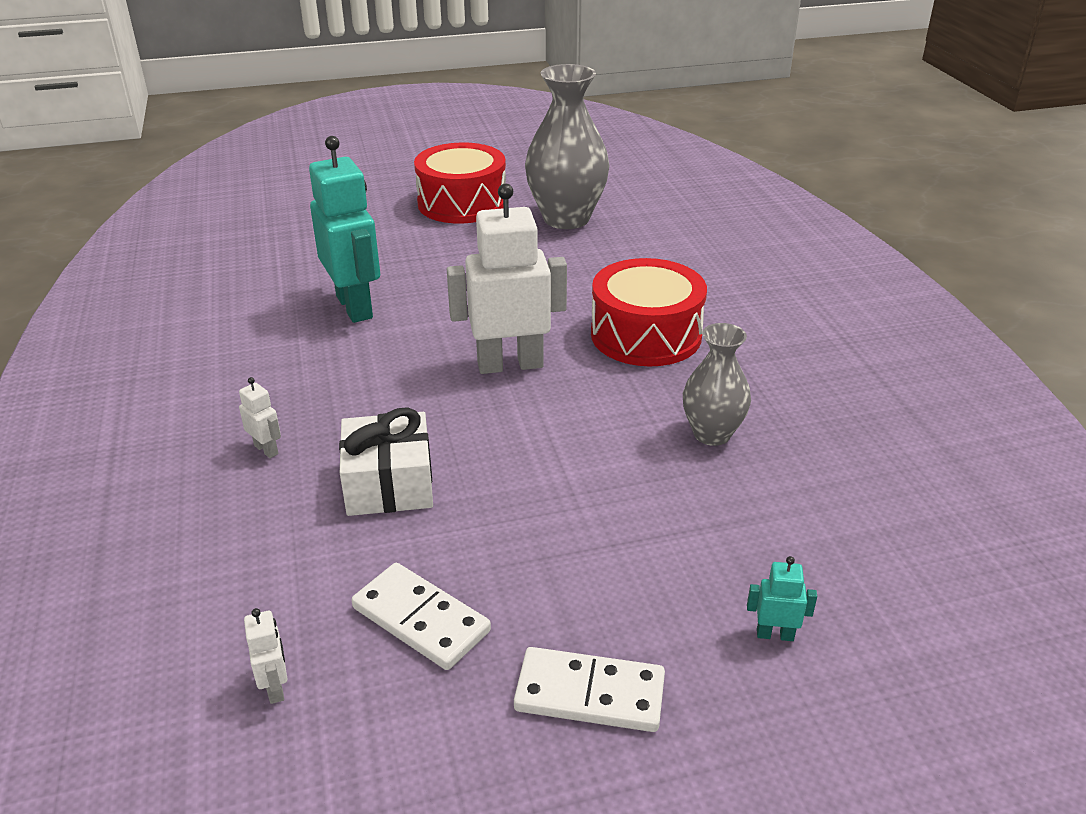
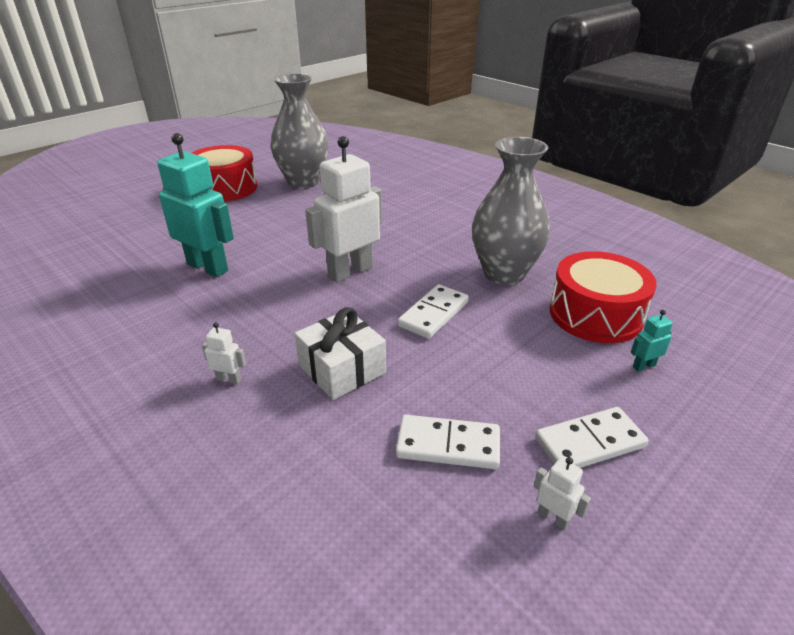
camera: 30 degrees left, 0 degrees up
white robot [244,608,287,704] -> white robot moved to [534,457,591,530]
red drum [591,258,707,366] -> red drum moved to [550,251,657,343]
grey vase [683,323,751,446] -> grey vase [472,137,550,285], size x1.71
none -> white domino [398,284,469,339]

